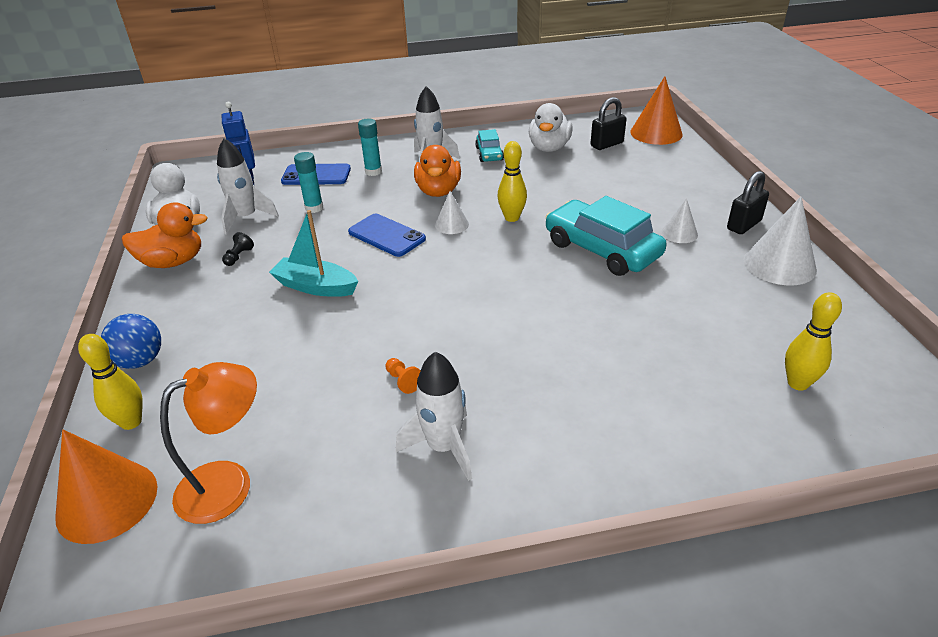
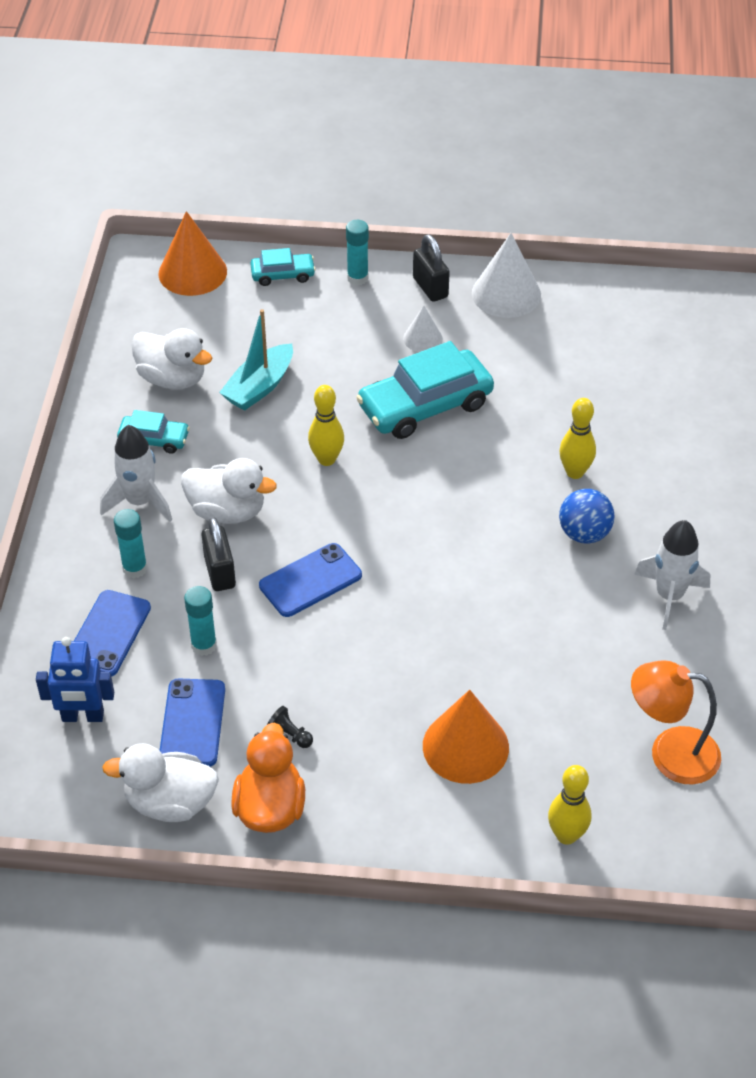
camera: 75 degrees left, 10 degrees up
orange cone [55,430,158,544] -> orange cone moved to [423,690,509,784]
blue ball [101,314,161,369] -> blue ball moved to [559,489,614,544]
orange lamp [160,362,257,524] -> orange lamp turned 60 degrees counterclockwise [631,660,721,785]
white rocket [217,138,279,235] -> blue phone [159,679,225,767]
turquoise boat [269,210,358,297] -> turquoise boat moved to [219,309,293,411]
orange pawn [385,358,421,394] -> none
orange duck [414,145,461,197] -> white duck [181,458,277,524]
white cone [435,191,469,234] -> none
black padlock [590,97,626,150] -> black padlock moved to [201,517,236,591]
yellow bowling pin [785,292,842,391] -> yellow bowling pin moved to [559,398,596,479]
none -> turquoise car [250,248,316,286]
none -> turquoise glue stick [346,220,369,286]

